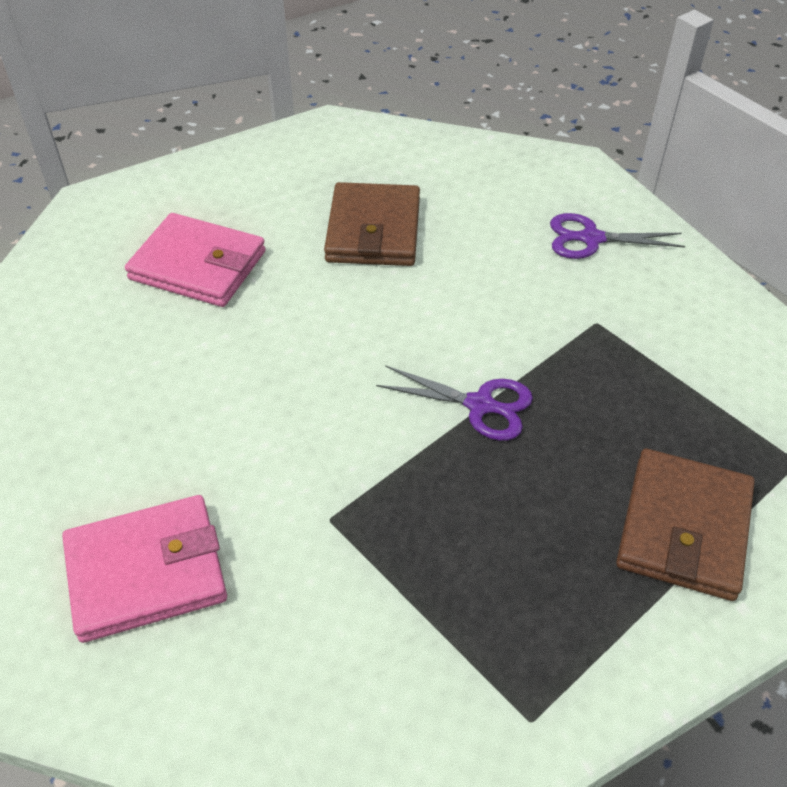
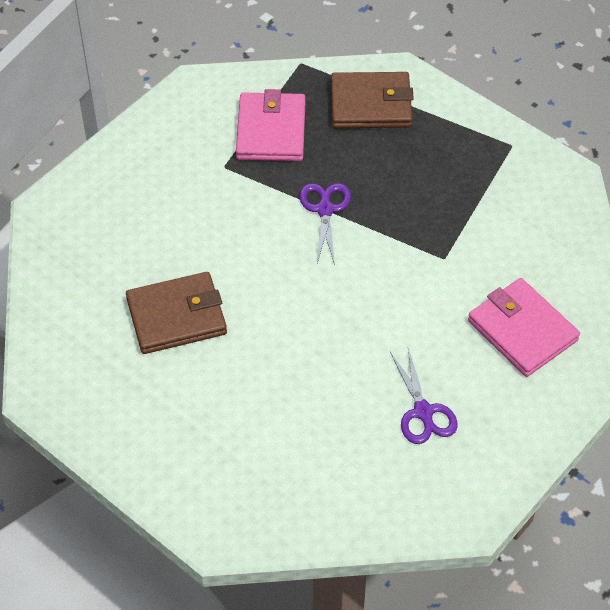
camera: 110 degrees left, 5 degrees up
pink wallet [125,213,266,307] -> pink wallet moved to [236,89,306,161]
purple scissors [550,213,685,259] -> purple scissors moved to [390,348,458,444]

